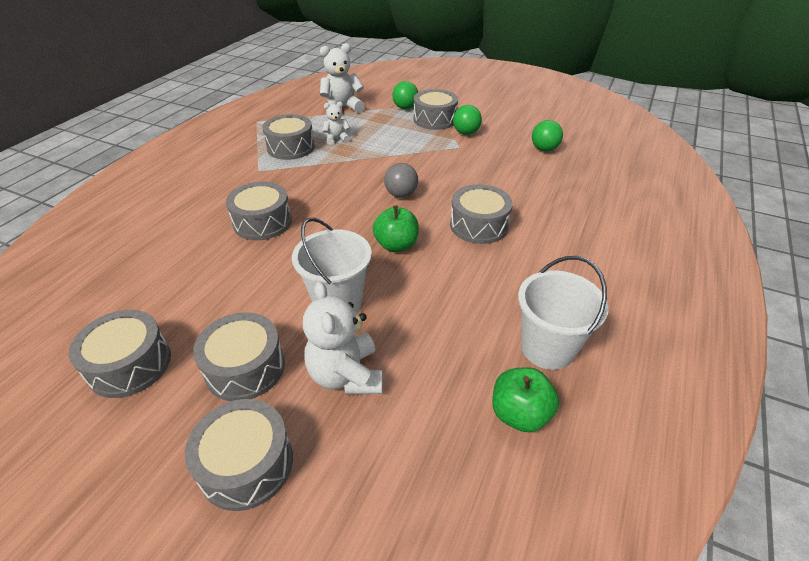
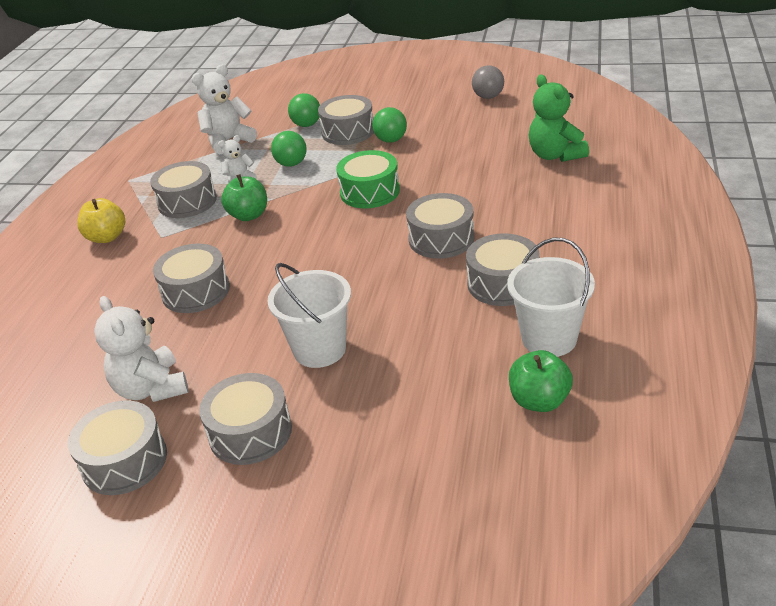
camera: 10 degrees left, 5 degrees down
grey drum [185,399,293,511] -> grey drum moved to [466,233,540,306]
white teddy bear [303,281,383,395] -> white teddy bear moved to [94,296,189,402]
green apple [373,205,419,252] -> green apple moved to [221,174,267,221]
grey ball [384,163,418,198] -> grey ball moved to [472,65,504,99]
green ball [532,120,563,151] -> green ball moved to [271,131,307,167]
none -> yellow apple [77,198,125,243]
none -> green drum [336,150,400,208]
none -> green teddy bear [529,75,589,162]

